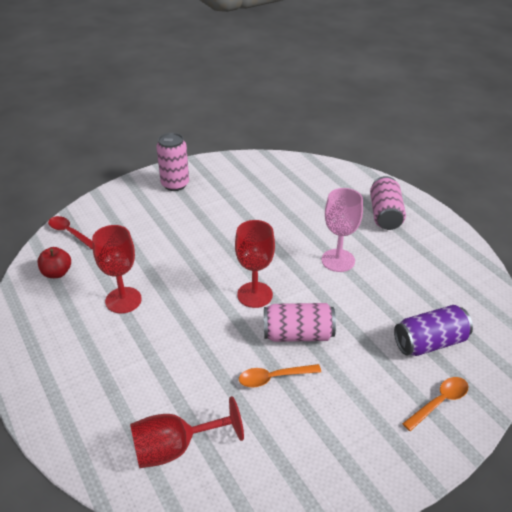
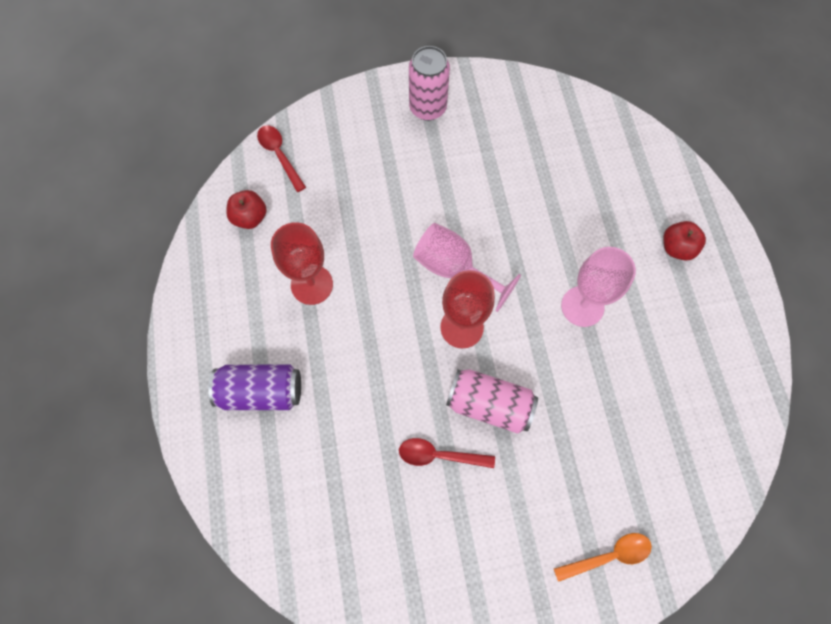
camera: 20 degrees right, 30 degrees up
red goblet [130,396,244,468] -> none
orange spoon [239,364,321,387] -> red spoon [399,438,495,468]
pink can [370,176,406,230] -> red apple [663,221,706,260]
purple can [394,305,473,356] -> purple can moved to [208,364,301,410]
none -> pink goblet [413,223,521,312]

